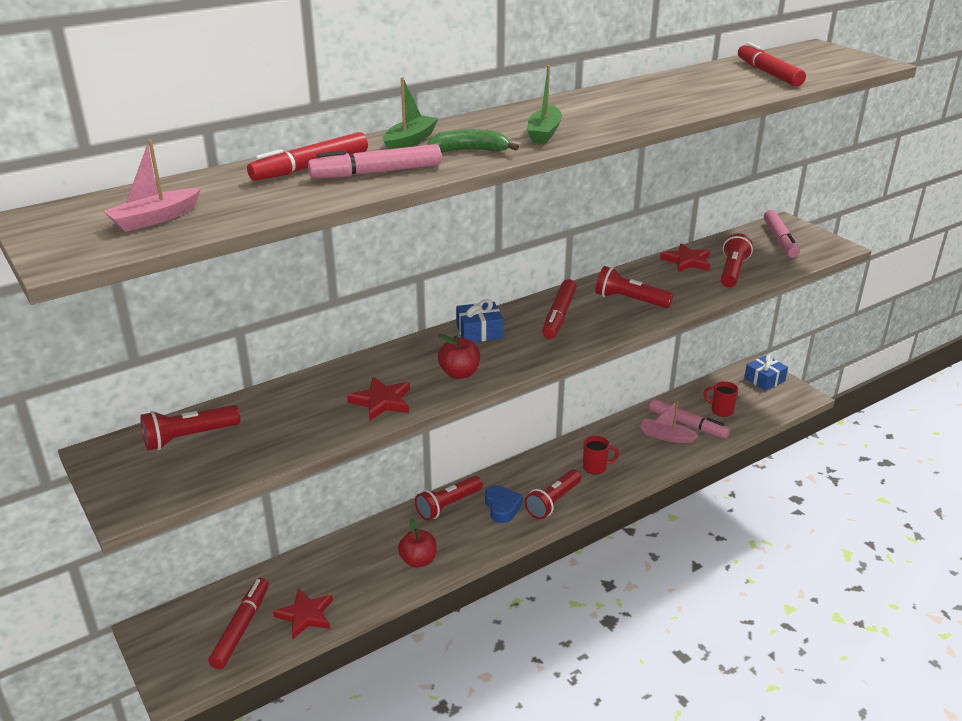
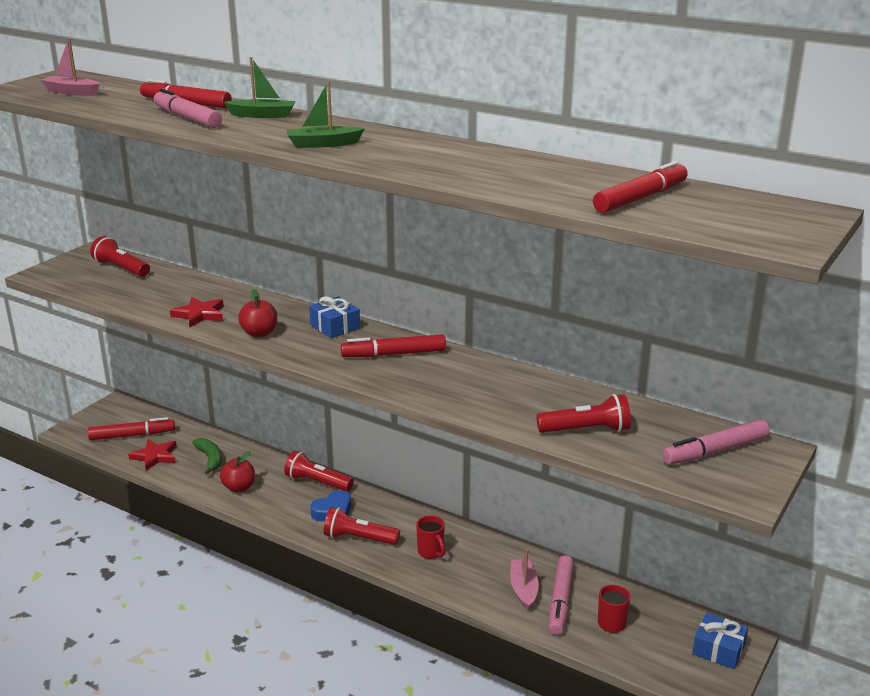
camera: 65 degrees right, 5 degrees down
green banana [427,129,519,152] -> green banana moved to [192,438,222,475]
red flashlight [595,266,674,308] -> none
red star [660,243,710,272] -> none

